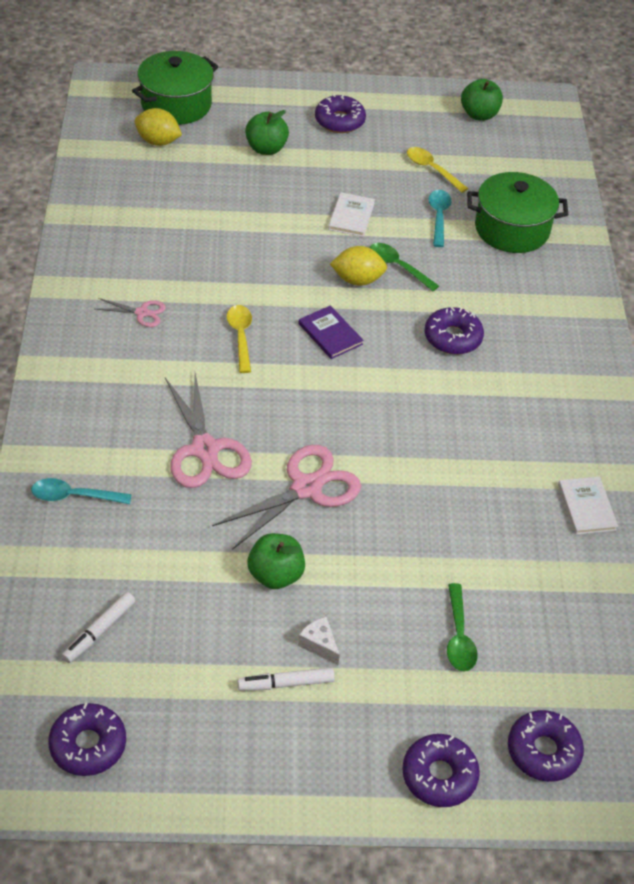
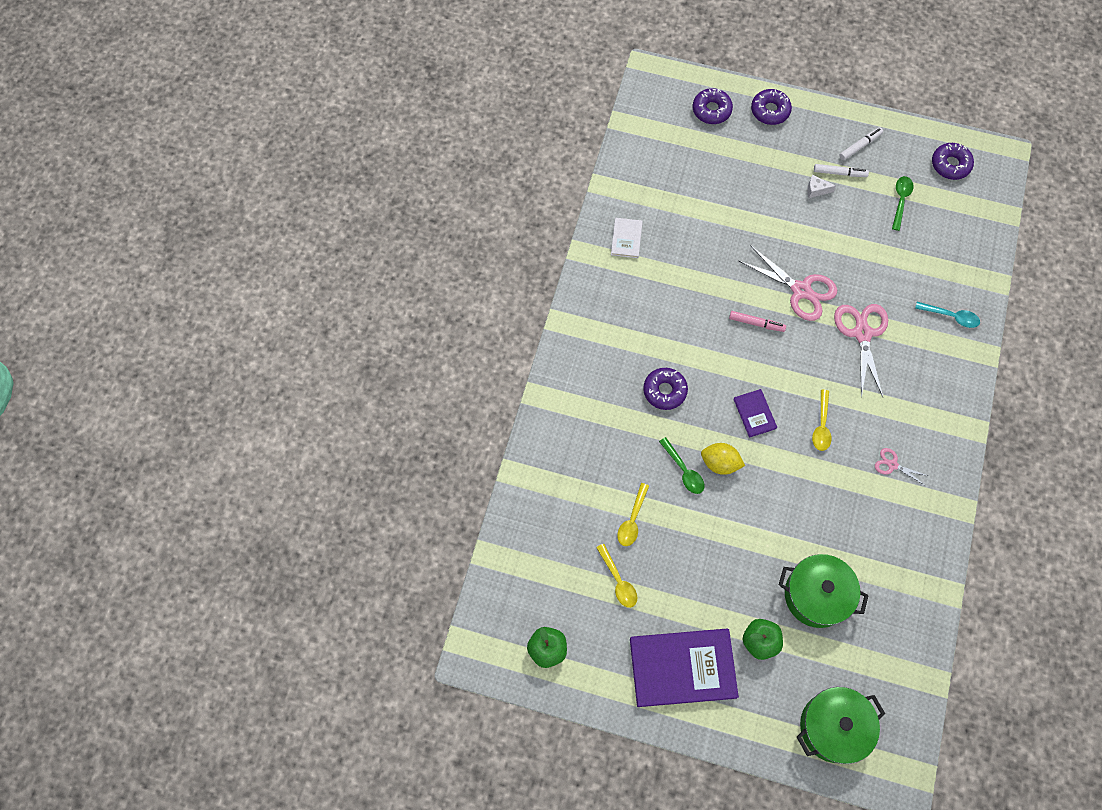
camera: 160 degrees left, 20 degrees up
white marker [62,592,135,663] -> white marker moved to [839,128,883,160]
yellow lemon [135,108,182,146] -> none
pink scissors [212,445,361,550] -> pink scissors turned 120 degrees counterclockwise [739,245,837,321]
green apple [248,533,305,589] -> none
white cheese [298,617,340,665] -> white cheese turned 120 degrees clockwise [807,175,836,198]
purple donut [315,94,366,133] -> purple book [630,629,739,707]
white book [328,192,375,237] -> none
turquoise spoon [429,190,452,247] -> yellow spoon [617,483,649,546]
green spoon [447,583,478,671] -> green spoon moved to [892,176,914,231]
green pot [467,172,568,253] -> green pot moved to [779,554,869,628]
none -> pink marker [729,311,786,332]

